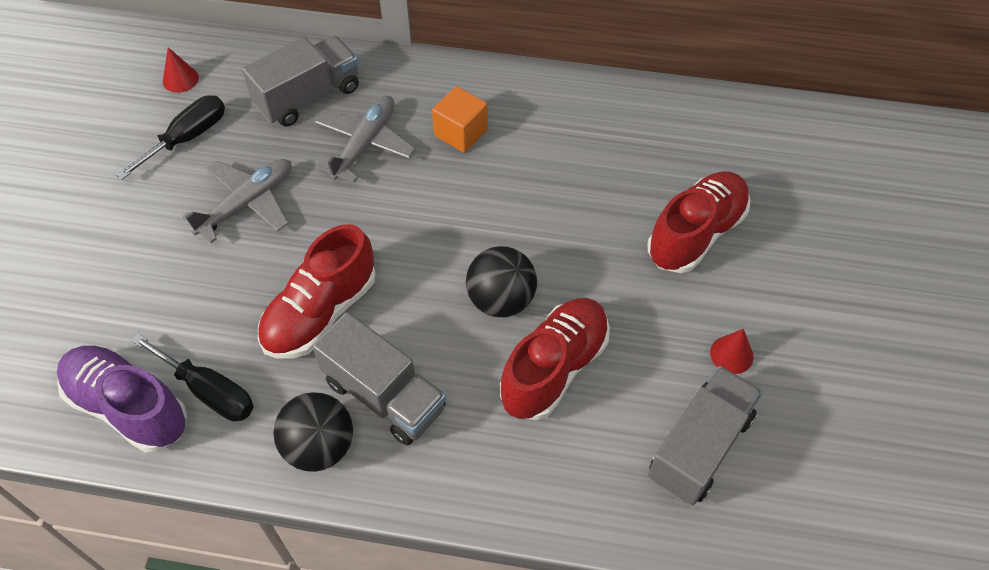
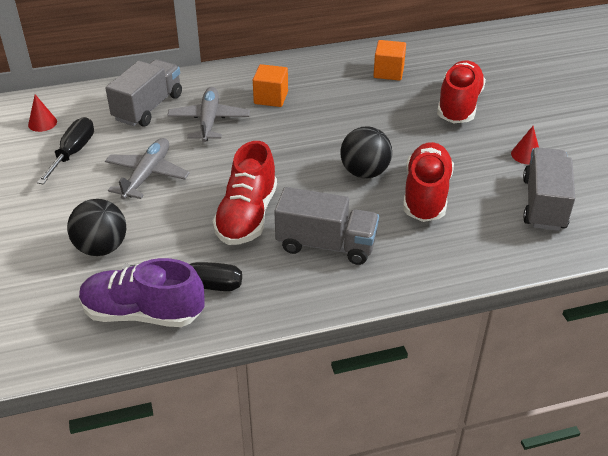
camera: 25 degrees left, 15 degrees down
black ball [273,392,353,472] -> black ball moved to [67,199,126,256]
none -> orange cube [373,40,406,81]

